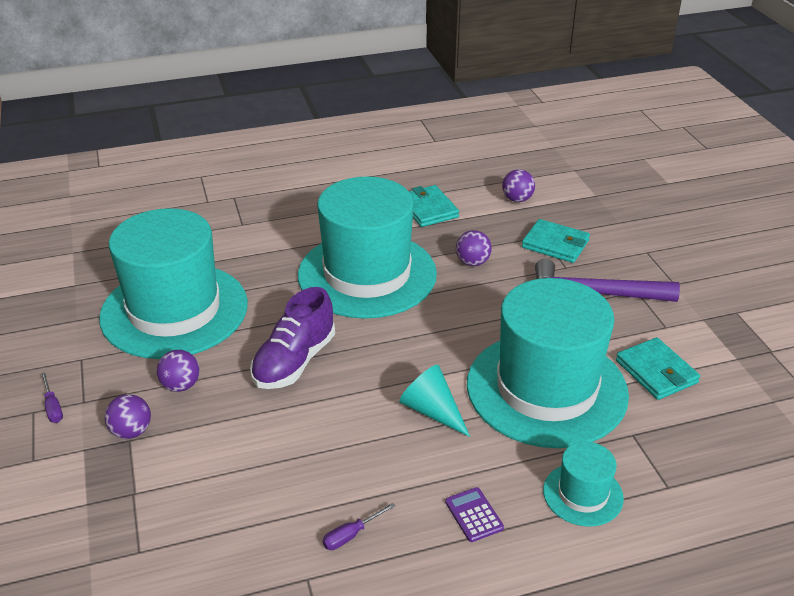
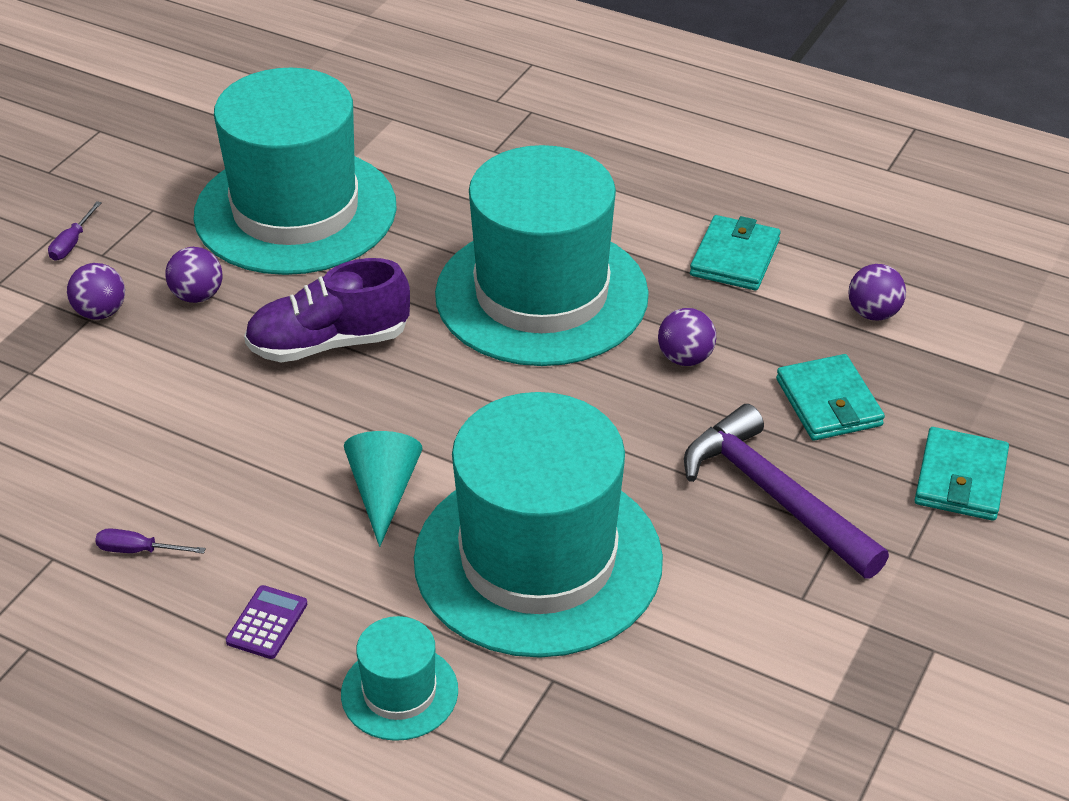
camera: 45 degrees right, 5 degrees up
turquoise wallet [616,337,700,400] -> turquoise wallet moved to [915,427,1009,521]

